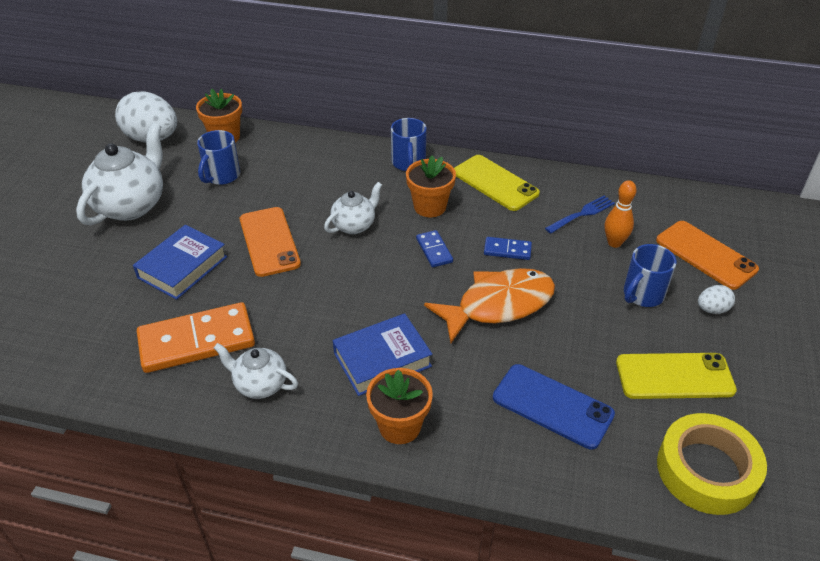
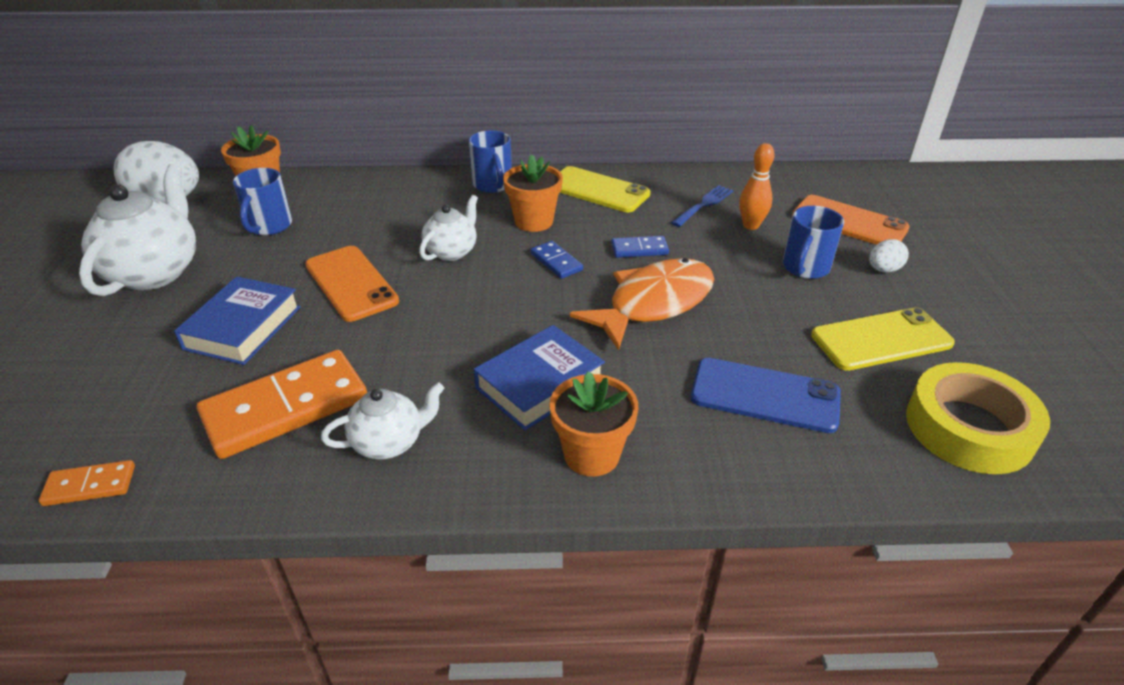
camera: 15 degrees left, 5 degrees down
white teapot [214,343,298,399] -> white teapot turned 150 degrees clockwise [321,382,444,459]
none -> orange domino [39,460,135,506]

